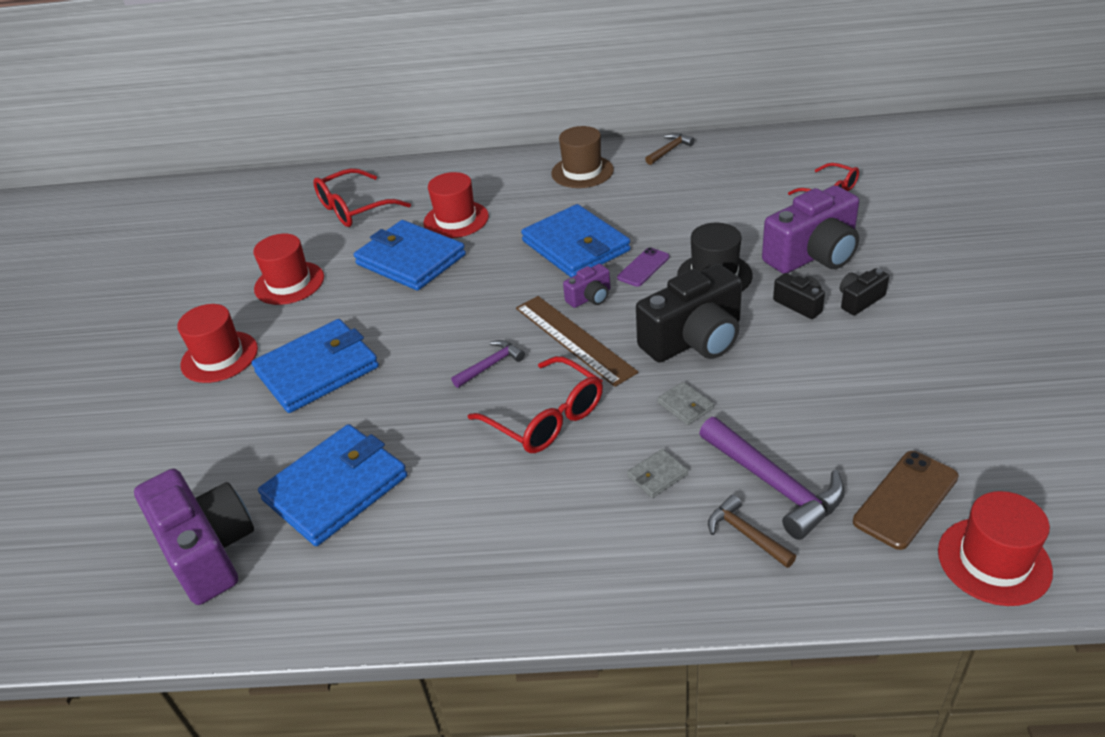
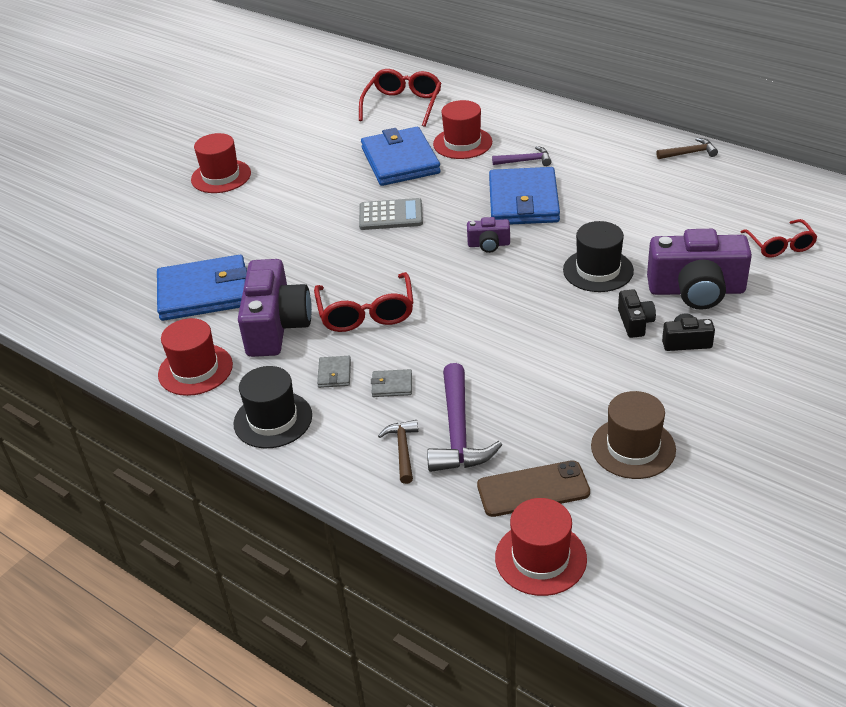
camera: 35 degrees right, 0 degrees up
purple camera [134,469,254,605] -> purple camera moved to [238,259,312,357]
blue wallet [252,319,379,413] -> none
red hat [253,234,324,305] -> red hat moved to [158,318,233,396]
red glasses [313,168,411,227] -> red glasses turned 105 degrees clockwise [359,69,441,127]
purple hammer [451,340,525,388] -> purple hammer moved to [492,146,551,166]
brown ruler [516,296,638,387] -> none
brown hat [551,126,614,188] -> brown hat moved to [591,391,676,479]
purple phone [617,247,670,287] -> none
black camera [636,264,742,362] -> none
grey wallet [657,382,714,425] -> grey wallet moved to [317,356,351,388]
none -> black hat [234,366,312,448]
none -> grey calculator [359,198,423,230]

